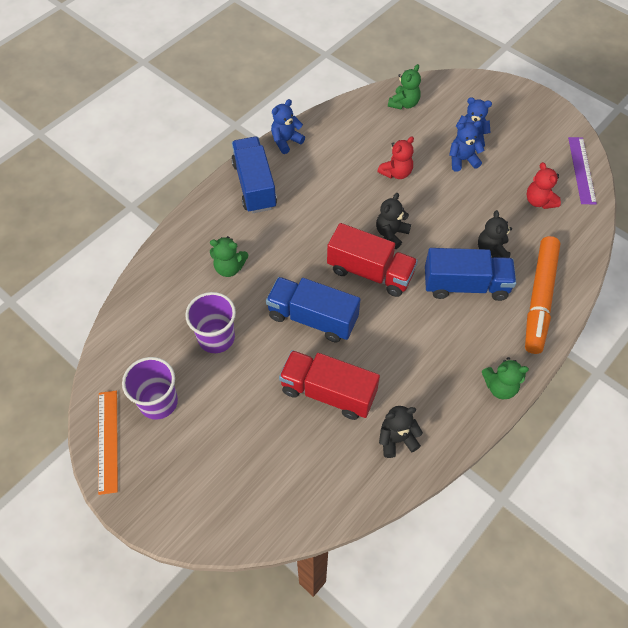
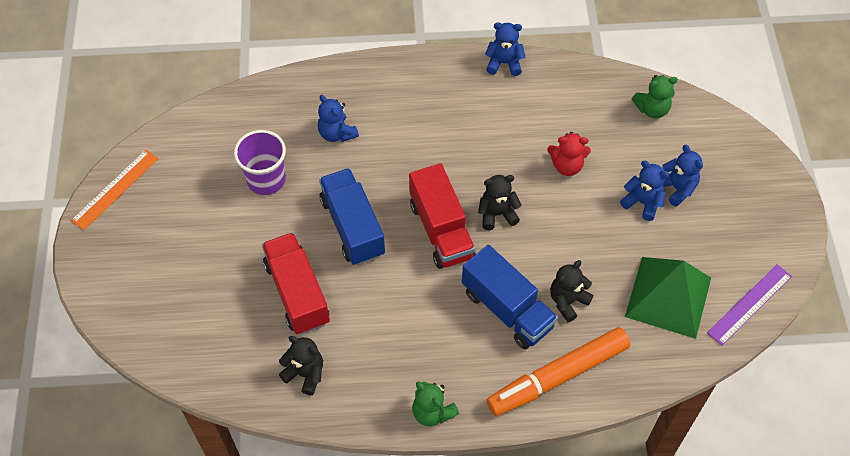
camera: 45 degrees right, 0 degrees up
purple cup [122,357,178,419] -> none
green teddy bear [210,236,248,277] -> blue teddy bear [318,95,359,142]
blue truck [231,137,277,213] -> none
red teddy bear [526,162,561,209] -> green pyramid [625,257,711,339]

